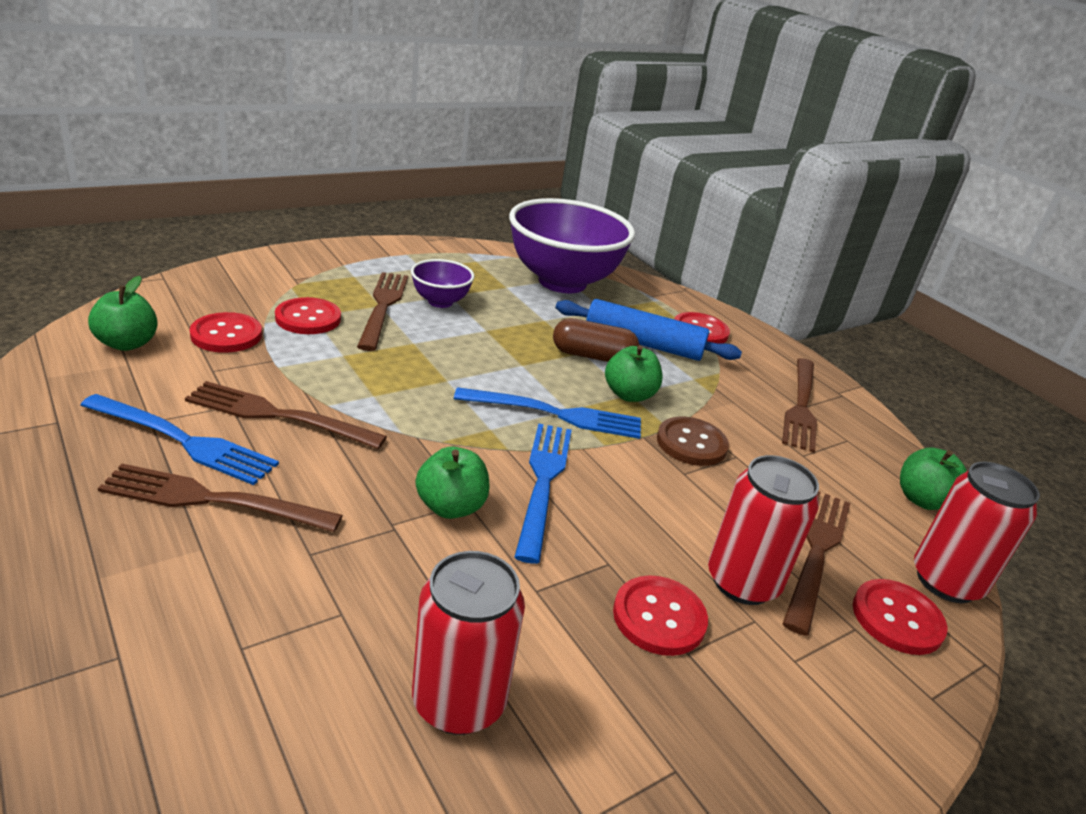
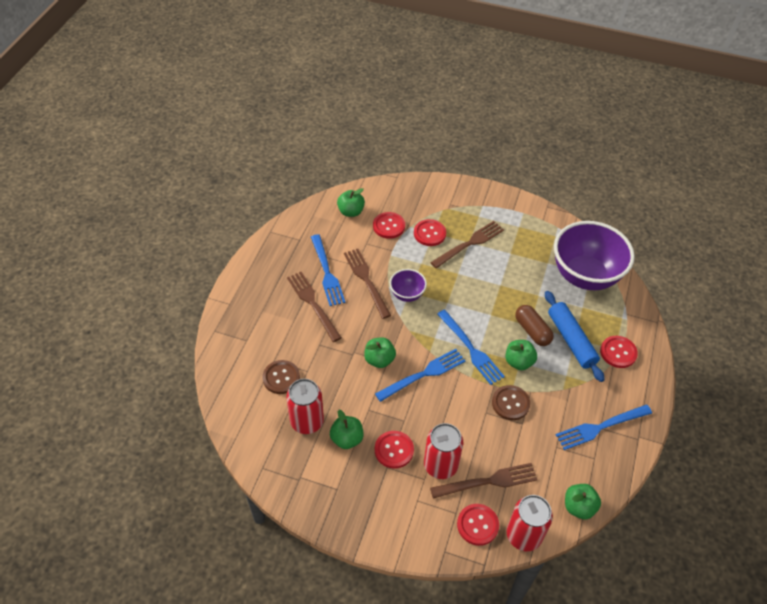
camera: 55 degrees right, 20 degrees up
purple bowl [411,259,475,308] -> purple bowl moved to [390,269,427,302]
brown fork [782,358,817,453] -> blue fork [556,404,652,450]
none -> brown button [262,360,300,394]
none -> green apple [330,410,364,449]

